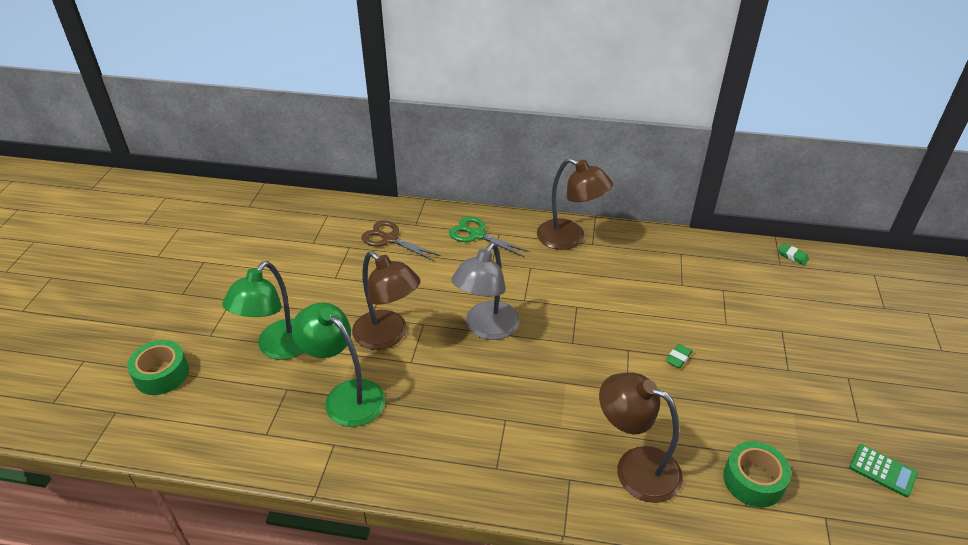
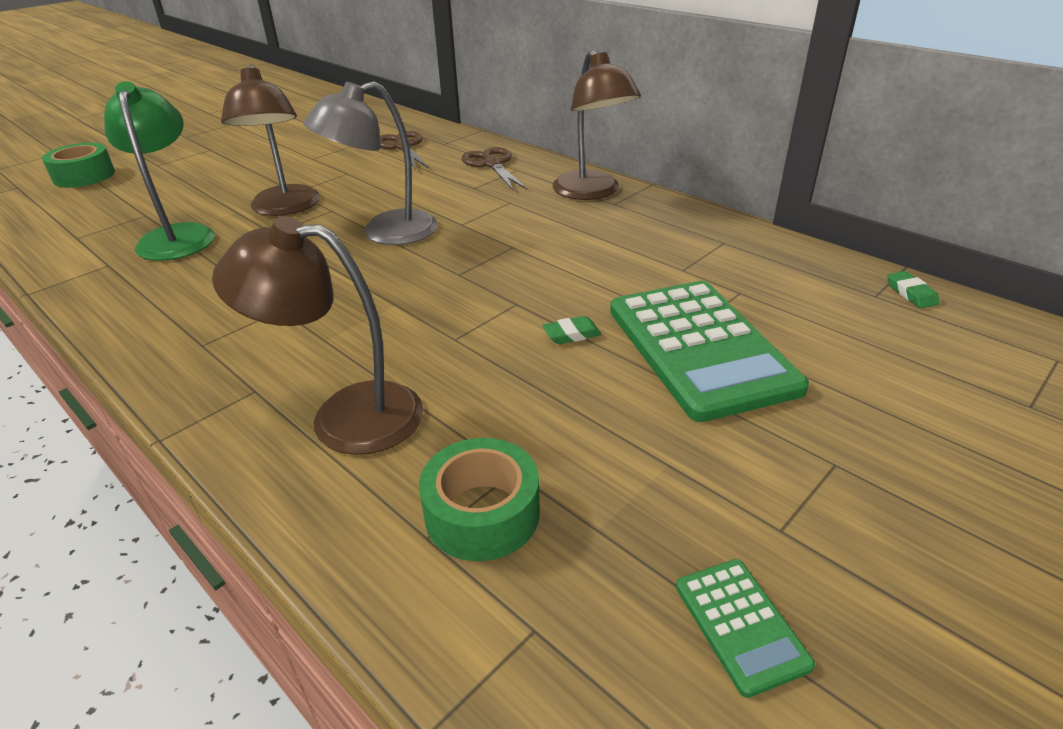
camera: 35 degrees right, 5 degrees down
green lamp [222,261,304,360] -> none
green scissors [449,216,530,257] -> brown scissors [461,147,527,190]
brown lamp [599,372,683,503] -> brown lamp turned 60 degrees counterclockwise [212,216,424,455]
none -> green calculator [610,281,809,422]

